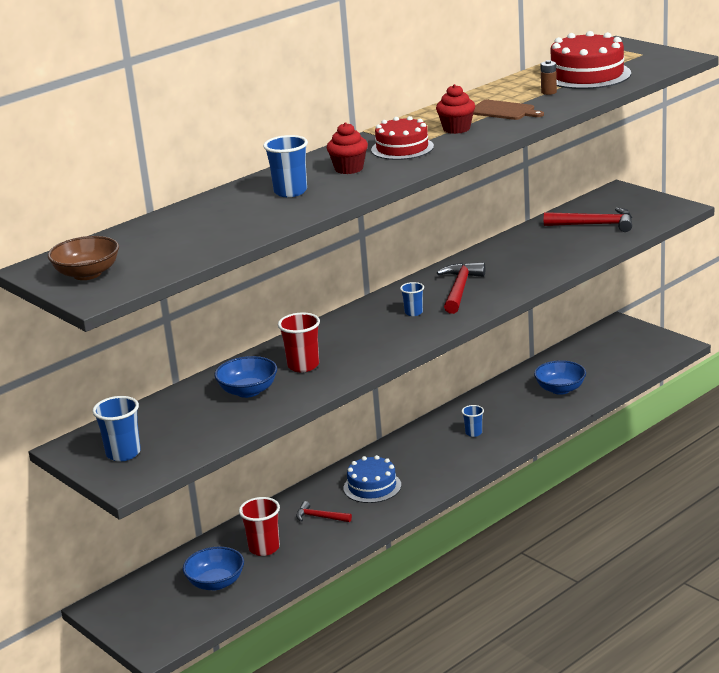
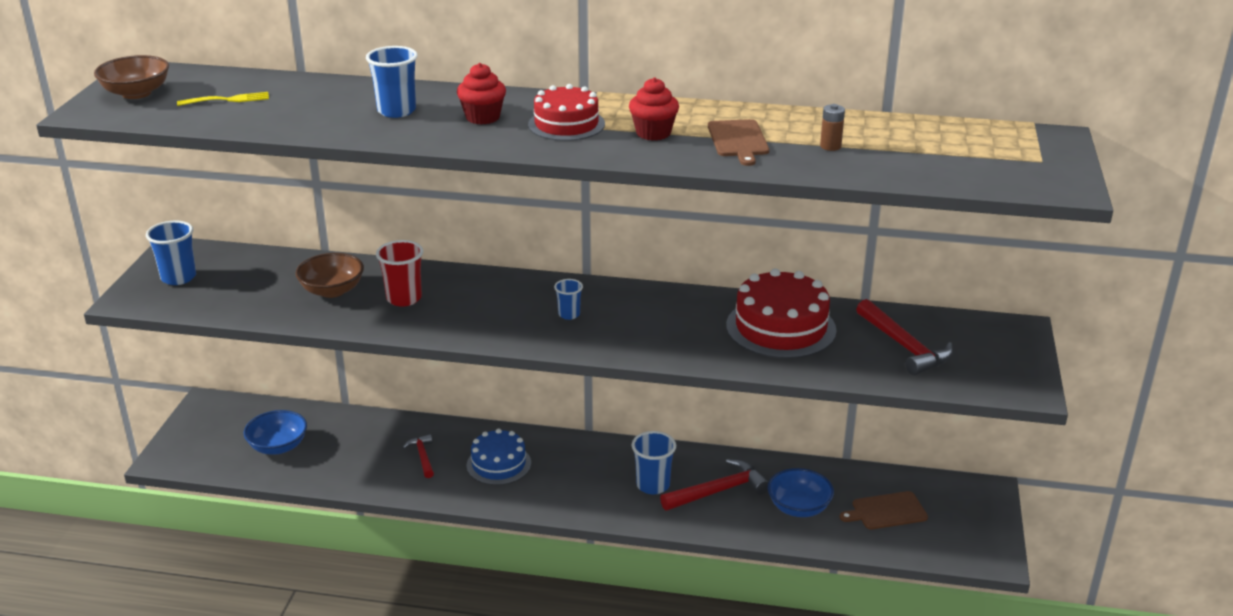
camera: 50 degrees right, 5 degrees up
blue bowl [215,356,277,398] -> brown bowl [295,253,364,298]
red cup [239,497,280,556] -> none
red hammer [437,262,485,314] -> red hammer moved to [660,459,769,511]
blue cup [462,405,484,437] -> blue cup [632,431,676,494], size x1.65
red cake [550,31,631,89] -> red cake moved to [726,269,837,359]
none -> yellow fork [177,92,269,106]
none -> brown cutting board [840,491,928,530]

